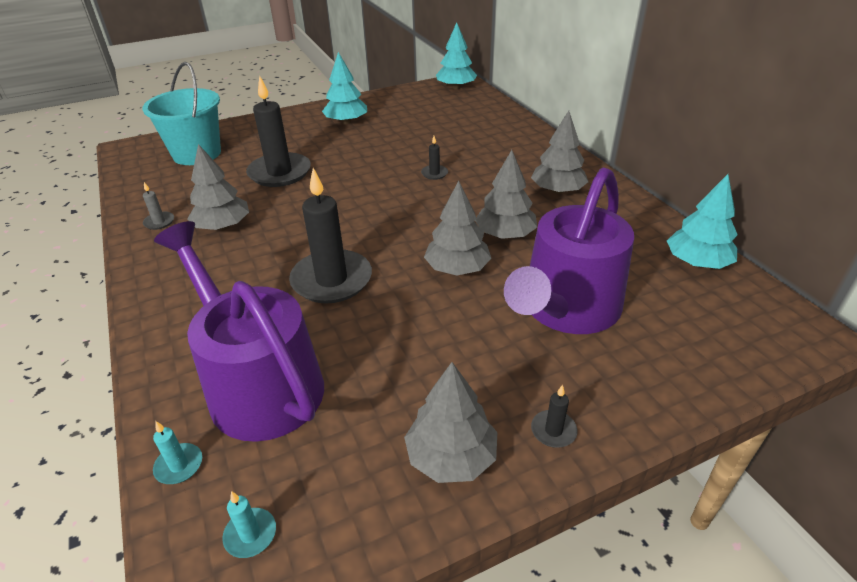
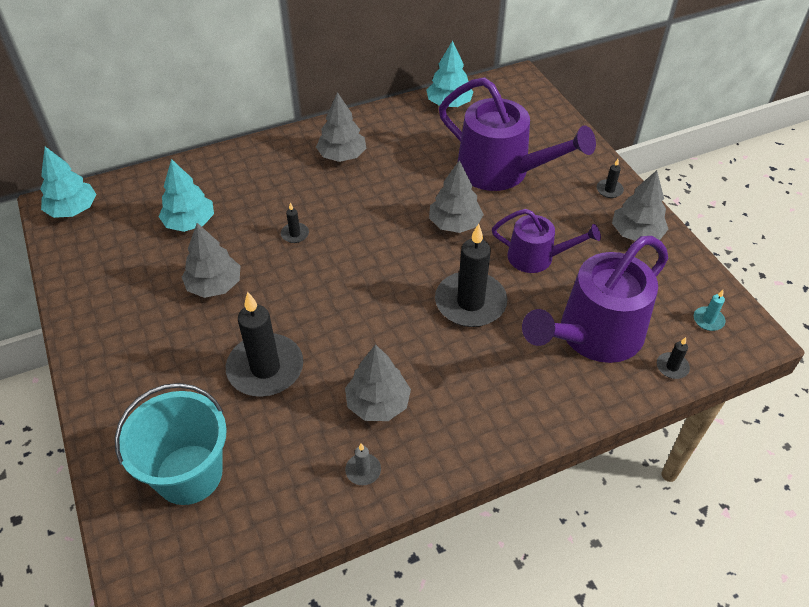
camera: 90 degrees left, 10 degrees up
turquoise candle [153,421,202,484] -> black candle [657,337,690,379]
turquoise tree [322,52,367,124] -> turquoise tree moved to [159,159,214,232]
grey tree [475,150,537,239] -> grey tree moved to [182,223,240,298]
none -> purple watering can [492,209,601,273]

